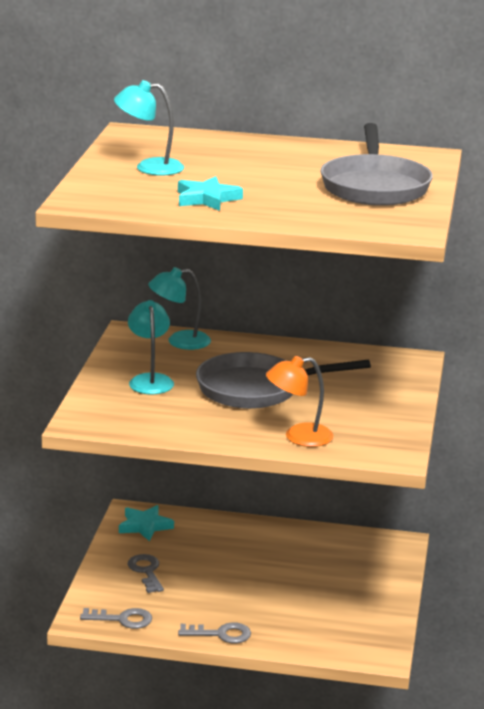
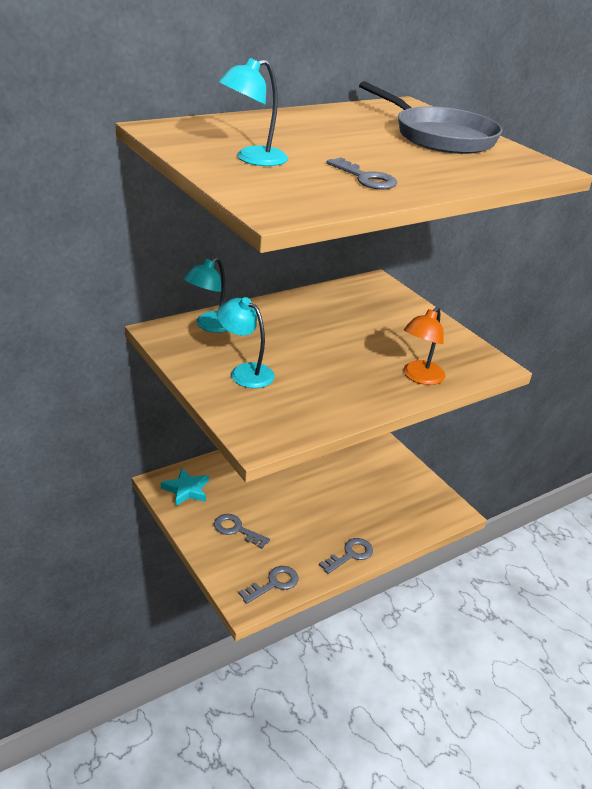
camera: 45 degrees left, 10 degrees up
turquoise star [178,176,243,211] -> grey key [326,157,397,190]
grey pan [196,352,371,409] -> none

